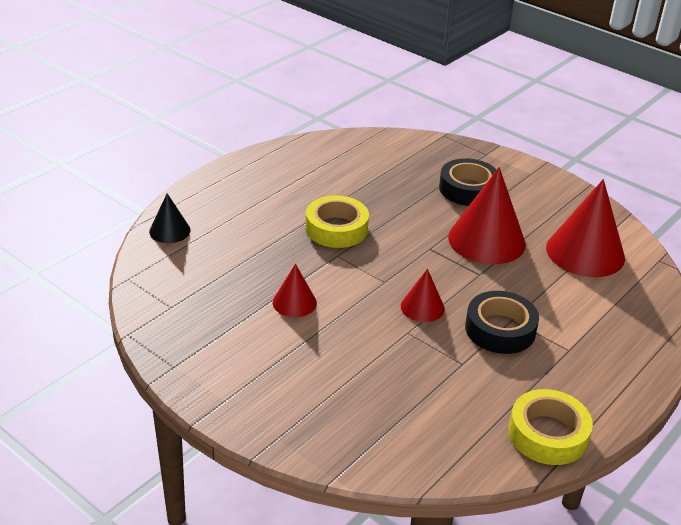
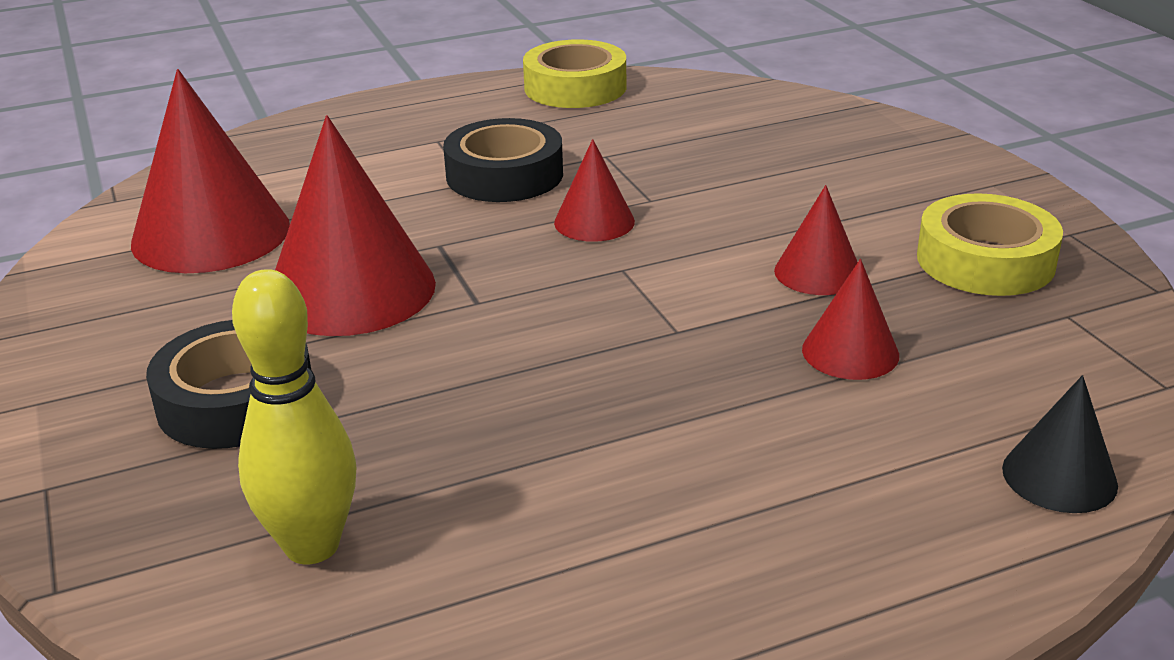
camera: 150 degrees left, 5 degrees down
yellow tape [305,195,369,248] -> yellow tape moved to [917,193,1063,296]
none -> yellow bowling pin [232,269,356,564]
none -> red cone [802,259,899,380]

